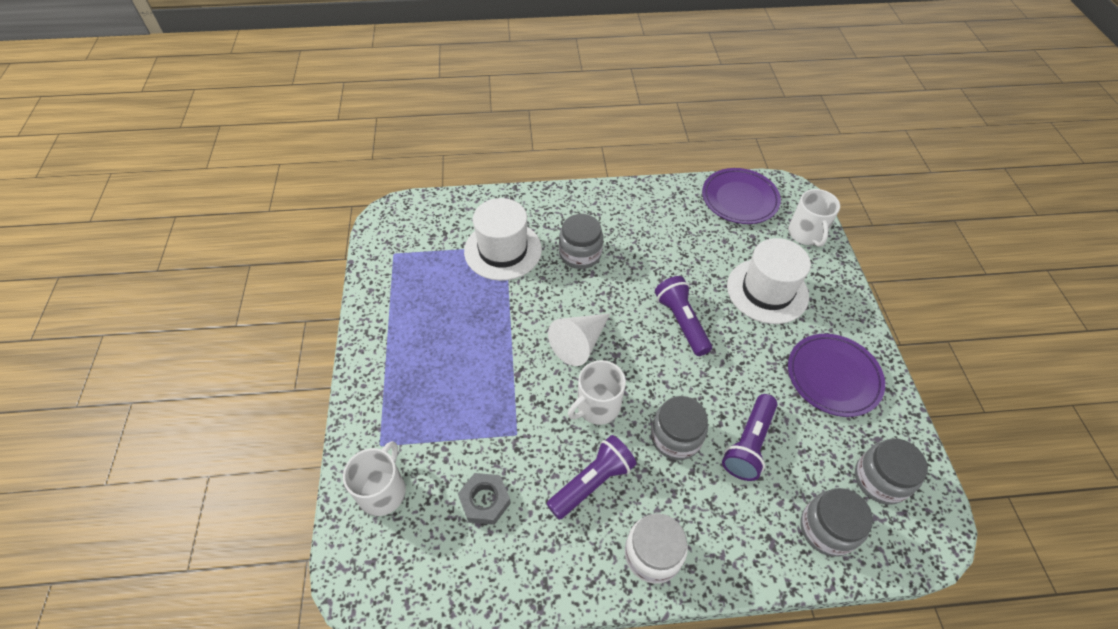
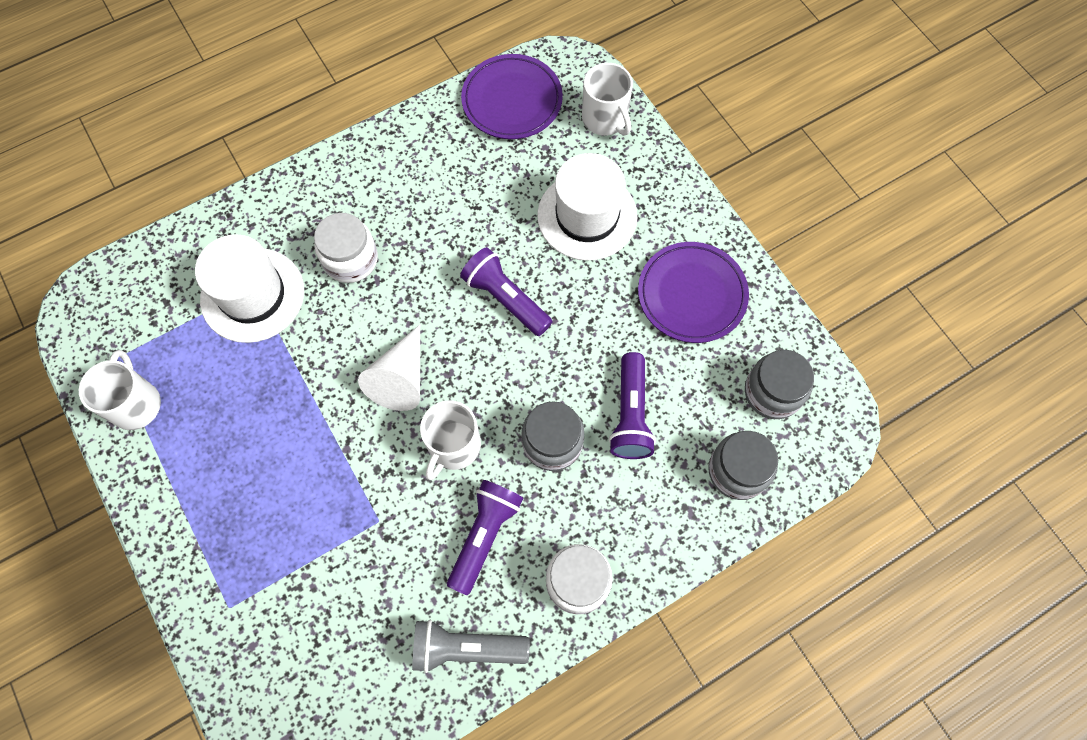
camera: 25 degrees left, 15 degrees up
white mug [343,441,406,516] -> white mug moved to [79,350,161,430]
grey nut [458,473,511,525] -> none
grey jar [559,214,603,269] -> white jar [314,213,378,283]
none -> grey flashlight [412,620,530,673]

